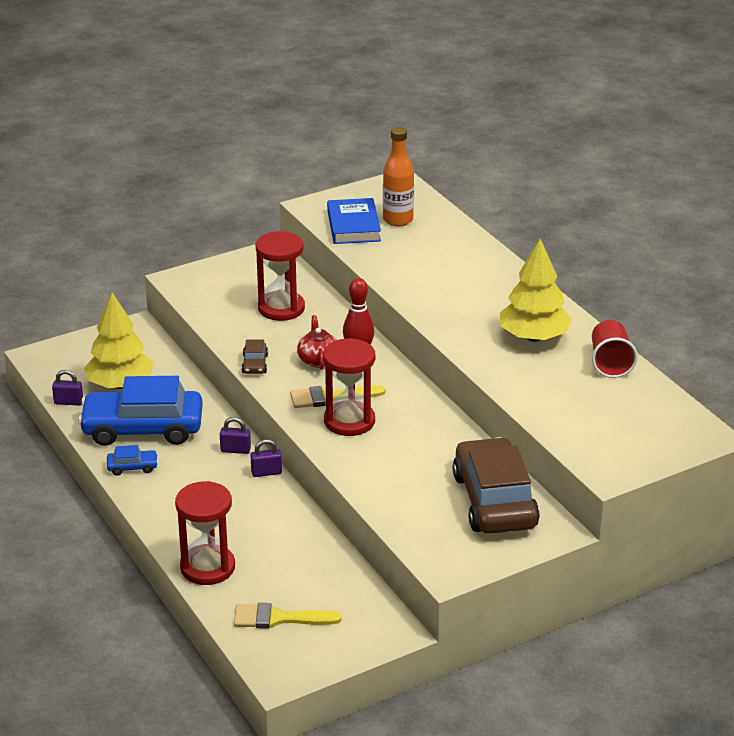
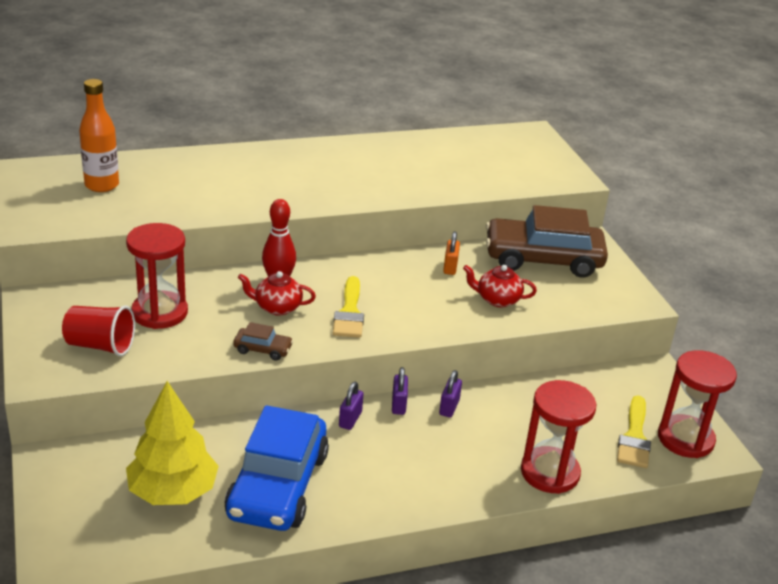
camera: 80 degrees left, 0 degrees up
purple padlock [52,370,83,406] -> purple padlock moved to [439,370,462,417]
blue car [107,445,158,476] -> none
red hourglass [323,338,375,436] -> red hourglass moved to [658,350,737,458]
blue book [327,198,381,244] -> none
yellow tree [500,239,572,342] -> none
red cup [592,320,638,378] -> red cup moved to [62,305,135,356]
none -> orange padlock [443,231,460,275]
none -> red teapot [463,265,537,308]

